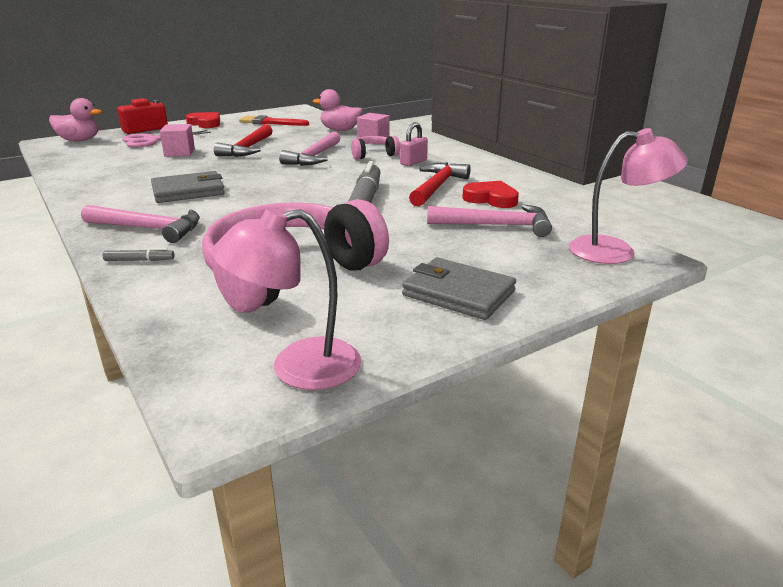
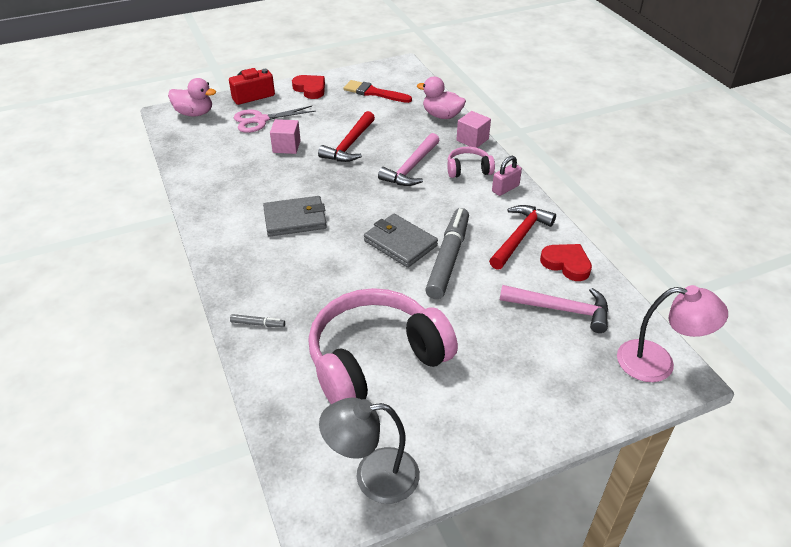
camera: 10 degrees right, 15 degrees up
pink hammer [81,205,200,243] -> none
pink lamp [211,207,362,390] -> grey lamp [319,398,420,504]
grey wallet [402,257,516,320] -> grey wallet moved to [364,214,438,268]

